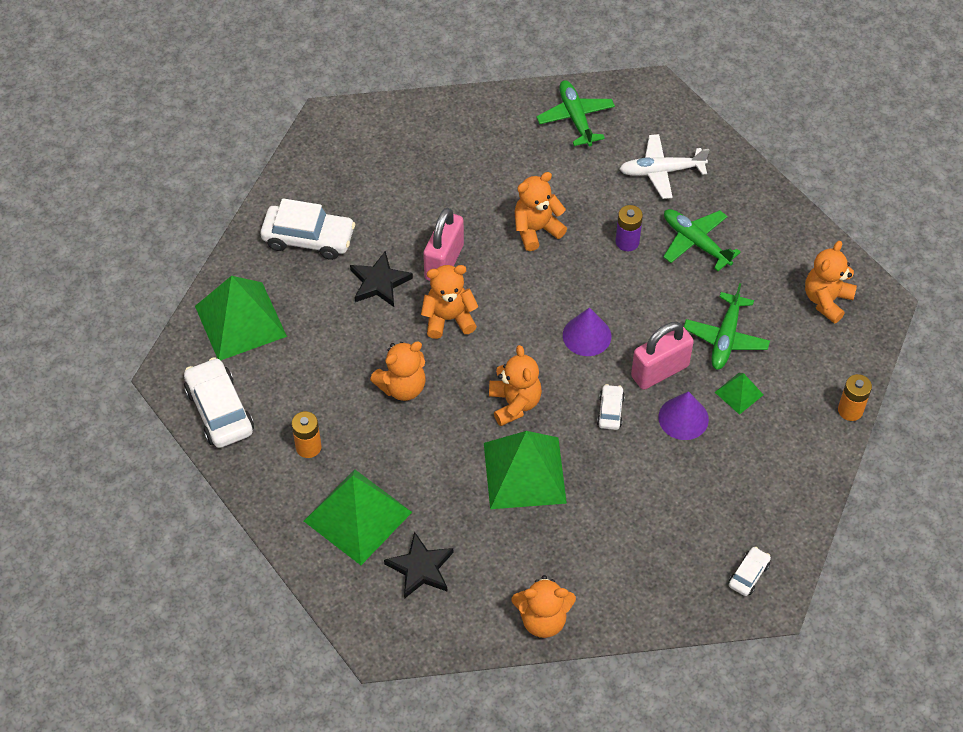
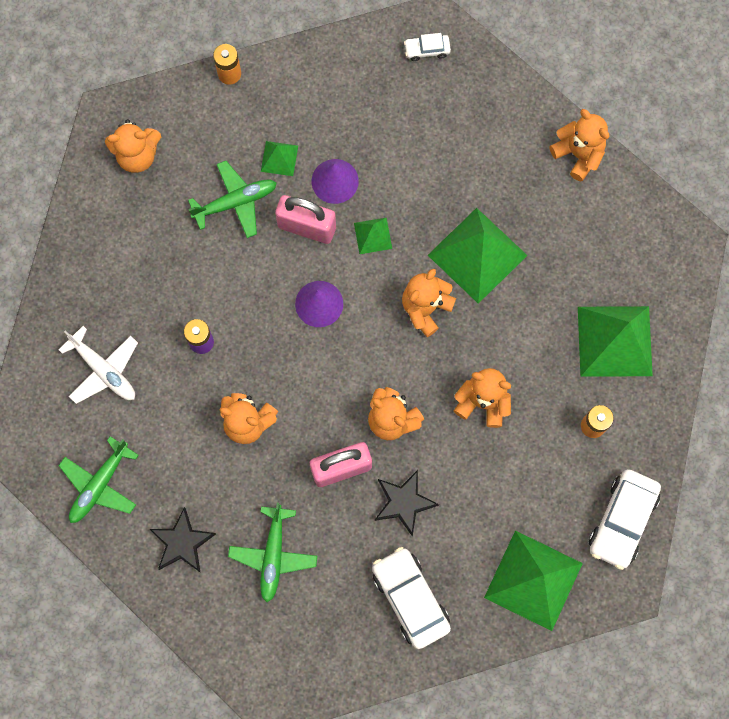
camera: 130 degrees left, 20 degrees up
black star [384,531,453,599] -> black star moved to [149,507,216,573]
white car [597,384,625,430] -> green pyramid [354,217,392,254]
green plane [663,209,741,271] -> green plane moved to [228,503,317,602]

